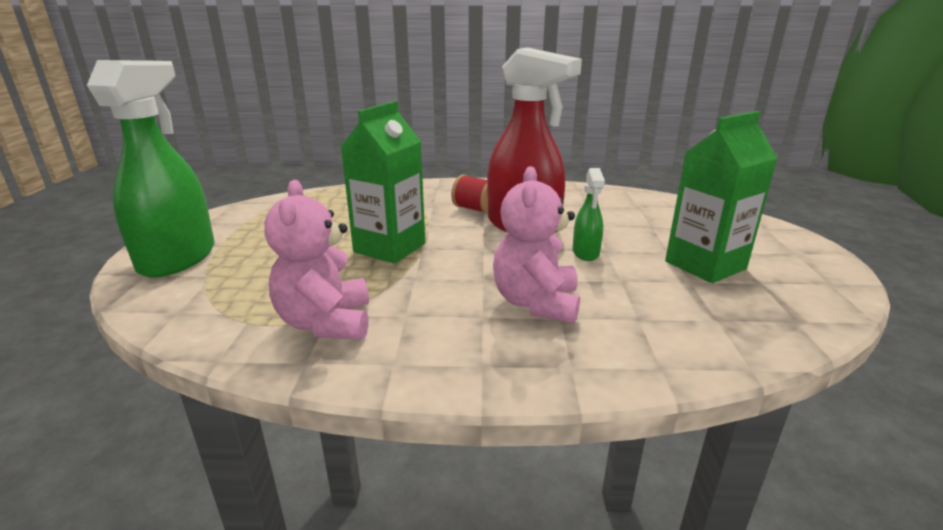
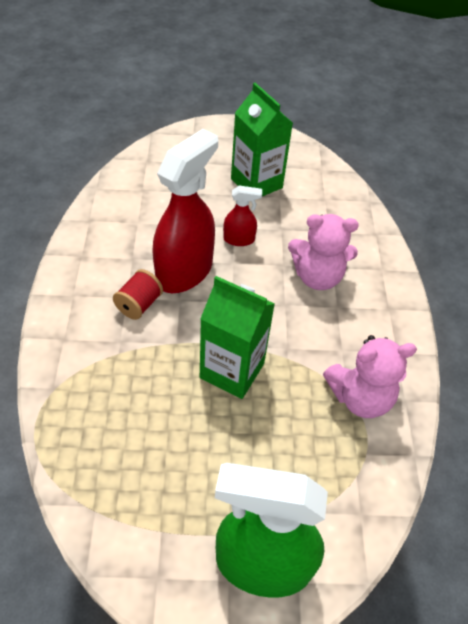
camera: 95 degrees left, 25 degrees up
green spray bottle [573,168,605,261] -> red spray bottle [223,185,262,246]

